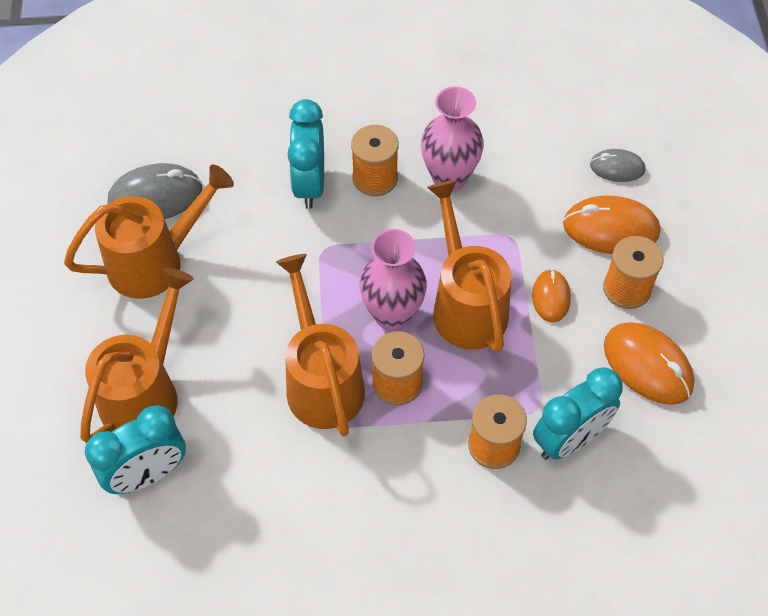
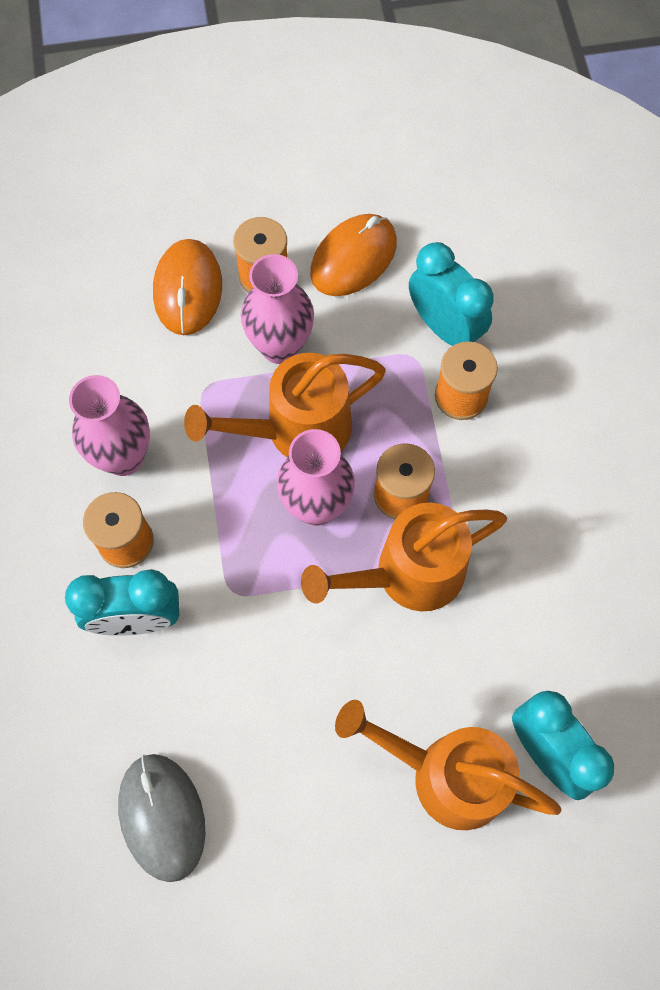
camera: 95 degrees left, 10 degrees up
orange watering can [64,165,234,299] -> none
orange mouse [532,269,571,322] -> pink vase [240,254,314,364]
grey mouse [590,149,646,182] -> none

